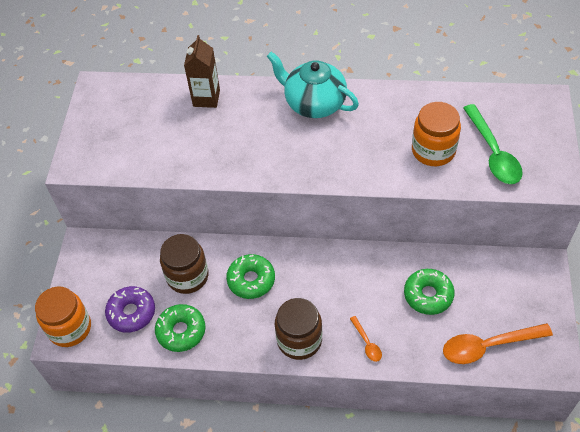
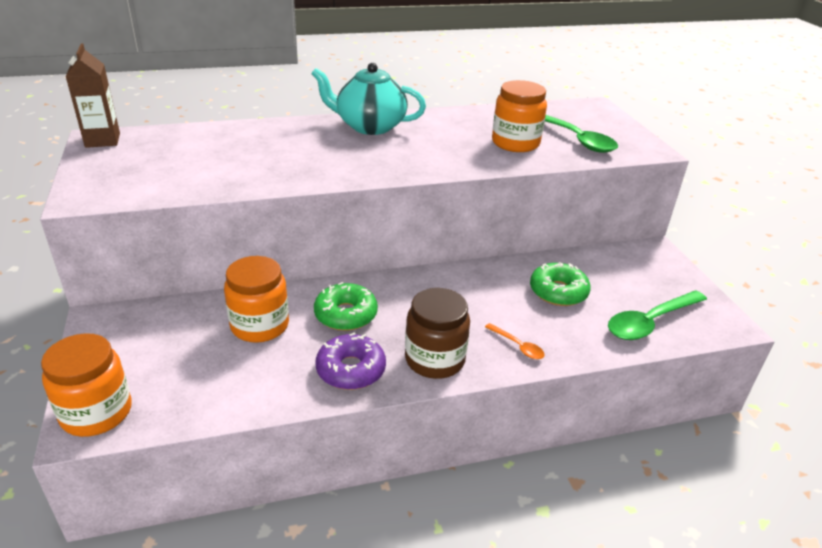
camera: 25 degrees left, 20 degrees down
purple donut [105,286,155,333] -> purple donut moved to [315,332,386,390]
green donut [155,304,206,352] -> none
brown jar [160,234,209,294] -> orange jar [224,256,289,343]
brown carton [184,35,220,108] -> brown carton moved to [66,43,120,148]
orange spoon [443,323,553,364] -> green spoon [608,290,707,340]

